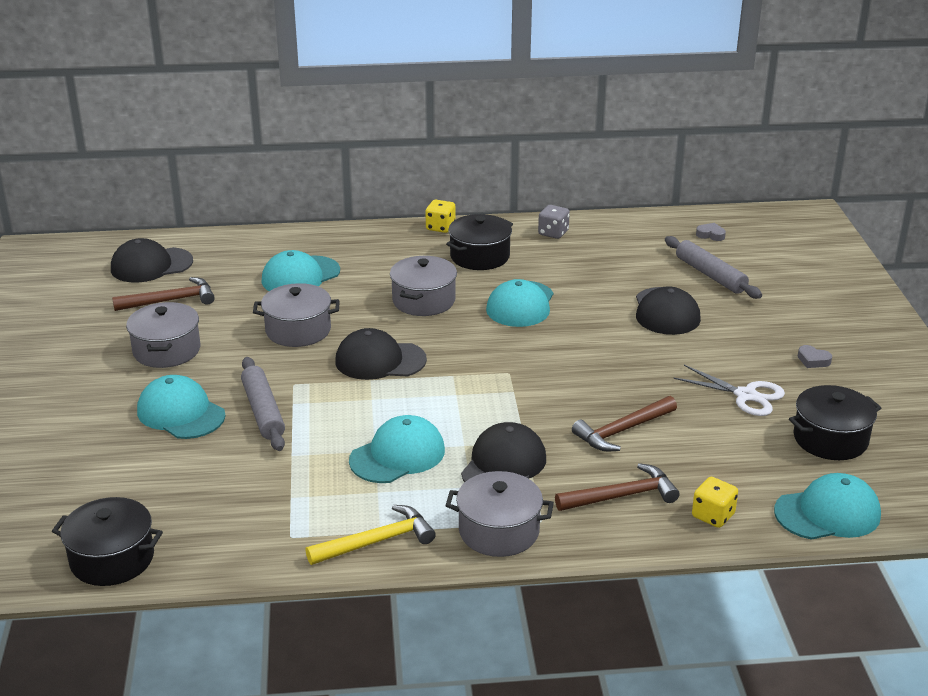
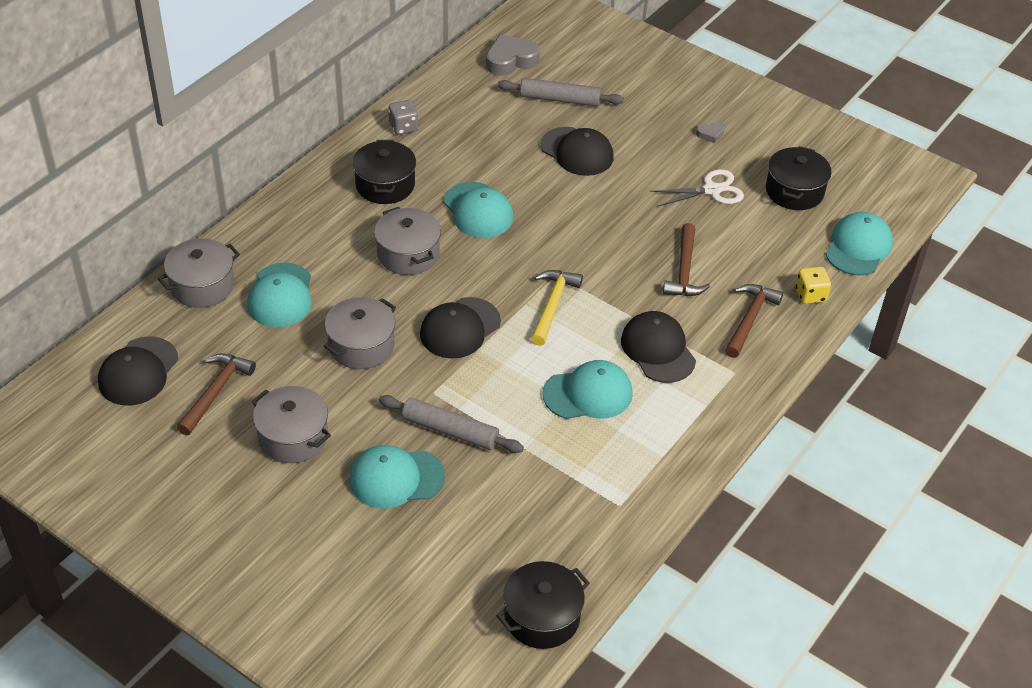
camera: 50 degrees left, 15 degrees up
yellow hammer [306,505,436,565] -> yellow hammer moved to [531,270,583,346]
turquoise cap [349,415,445,483] -> turquoise cap turned 75 degrees clockwise [543,360,633,419]
yellow dice [426,200,455,233] -> none
grey pot [445,471,554,557] -> grey pot moved to [158,238,240,308]
grey heart [696,223,726,241] -> grey heart [486,35,540,76], size x2.04

